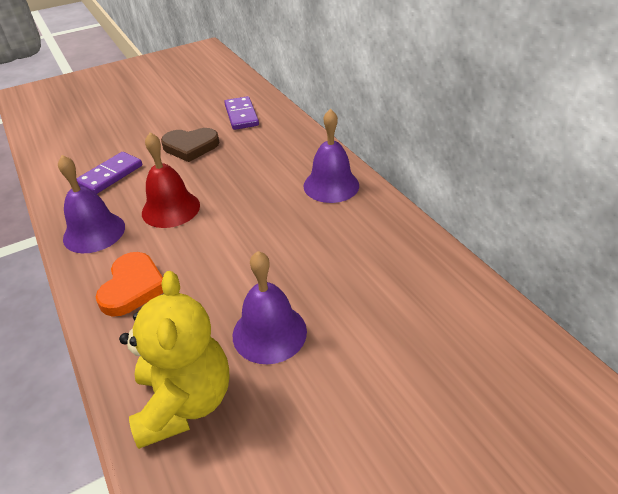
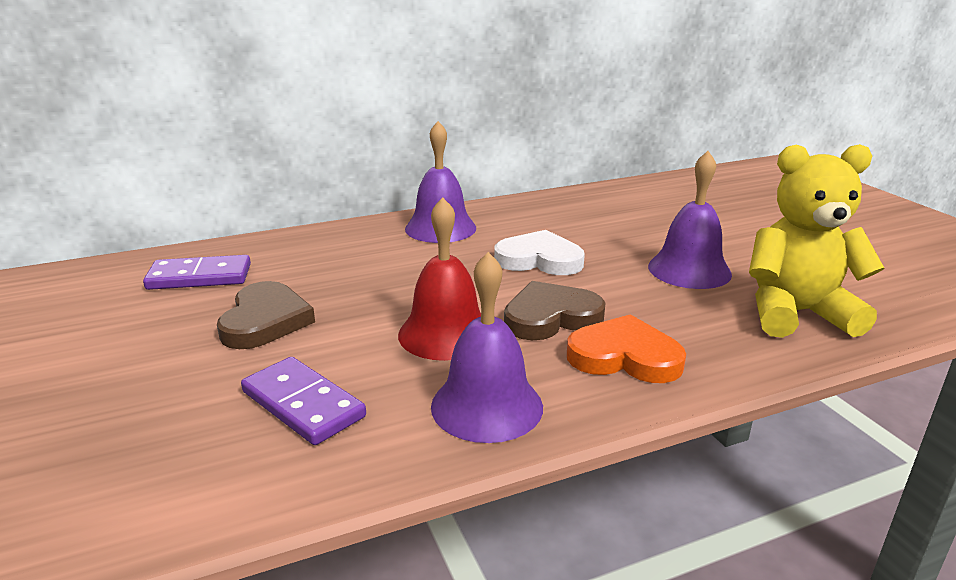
camera: 85 degrees left, 15 degrees down
none -> white heart [494,230,585,275]
none -> brown heart [504,281,605,340]

